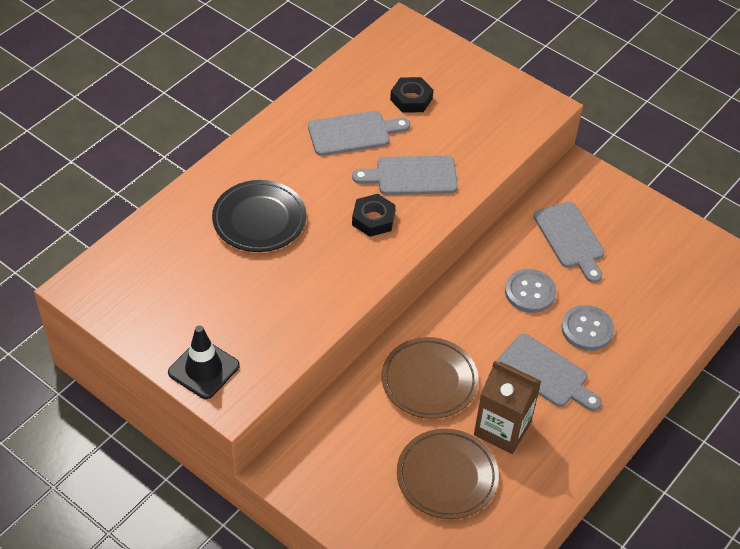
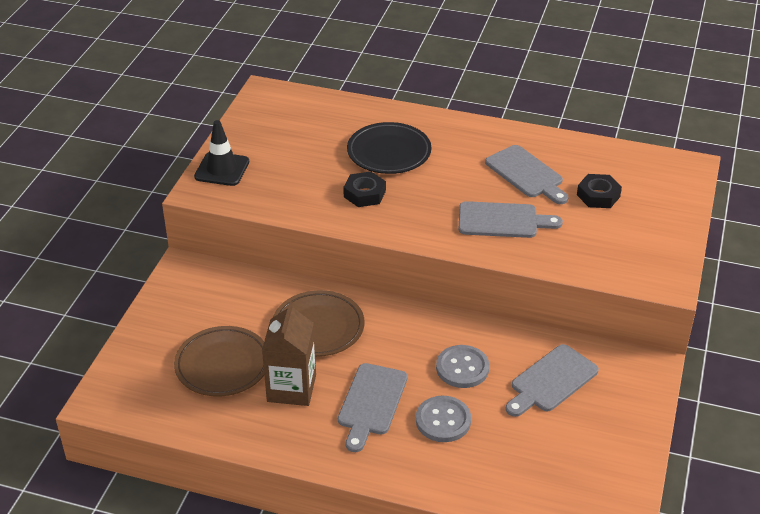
camera: 70 degrees right, 10 degrees down
grey cutting board [352,156,458,195] -> grey cutting board turned 120 degrees clockwise [459,201,563,238]
black nut [352,194,396,237] -> black nut moved to [343,172,386,207]

